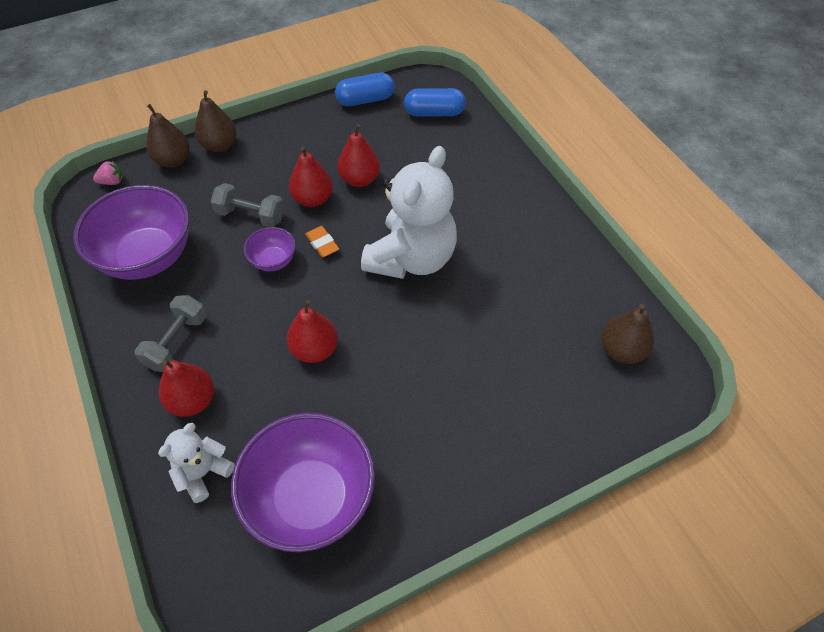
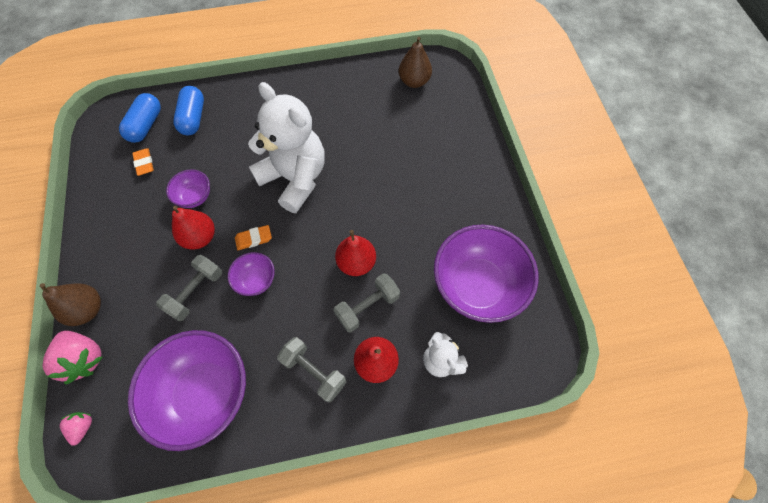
camera: 75 degrees left, 10 degrees up
brown pear [146,104,190,167] -> pink strawberry [42,331,103,385]
blue capsule [335,73,395,106] -> blue capsule moved to [173,86,204,135]
red pear [337,124,380,187] -> purple bowl [166,169,210,208]
none -> orange eraser [132,148,154,176]
none -> grey dumbbell [333,273,400,332]

